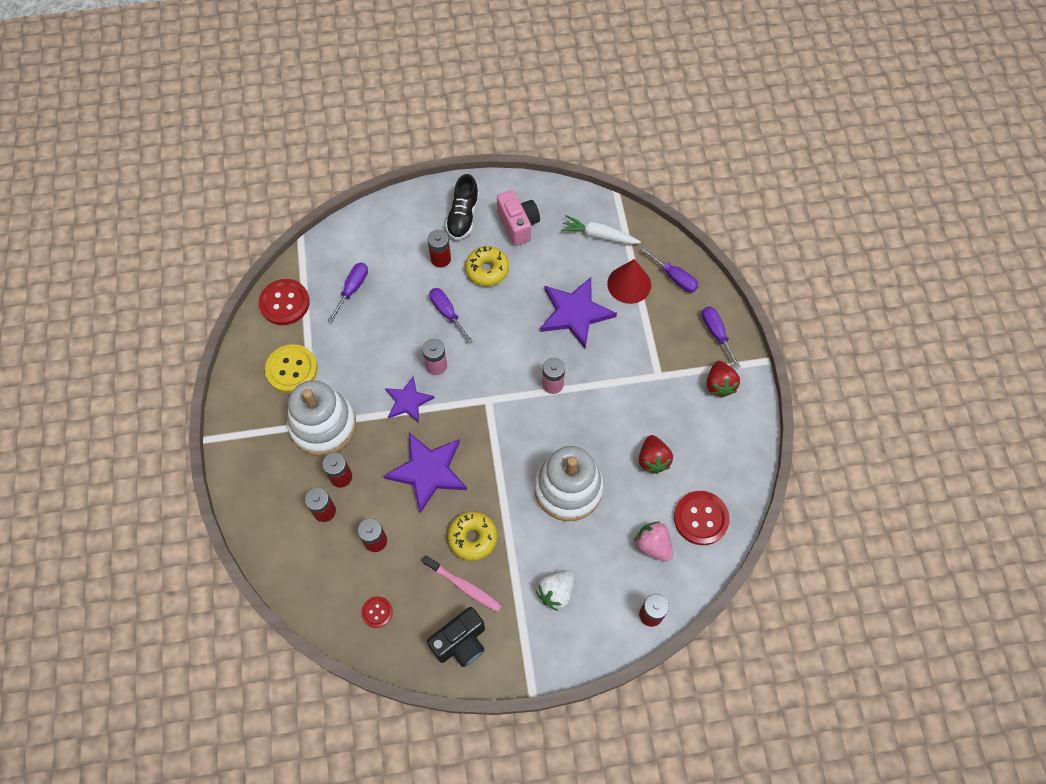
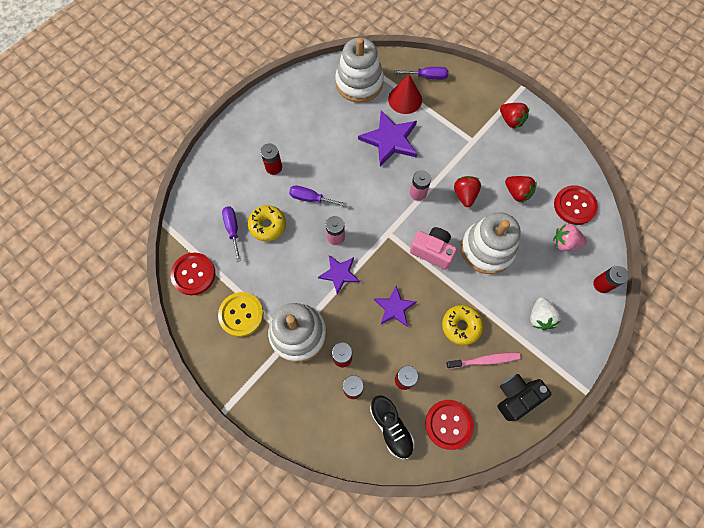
camera: 40 degrees left, 5 degrees up
red button [361,597,393,628] -> red button [425,400,474,450], size x1.85
purple star [384,433,467,513] -> purple star [374,286,416,326], size x0.61
black camera [427,607,485,667] -> black camera turned 135 degrees counterclockwise [497,374,551,421]
black shoe [445,174,479,240] -> black shoe moved to [370,395,414,459]
yellow donut [465,246,509,286] -> yellow donut moved to [248,205,286,241]
pink camera [497,190,540,246] -> pink camera moved to [410,227,457,270]
white carrot [561,215,641,244] -> white stacking toy [335,38,384,103]
purple screwdriver [702,306,741,369] -> none
none -> red strawberry [454,176,481,207]

